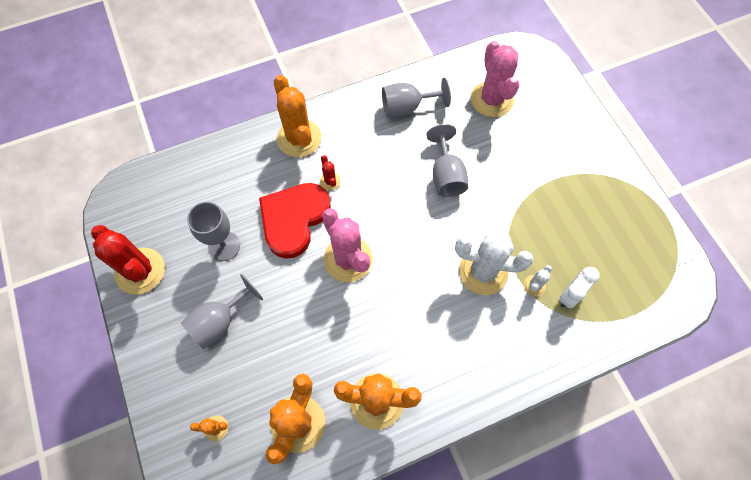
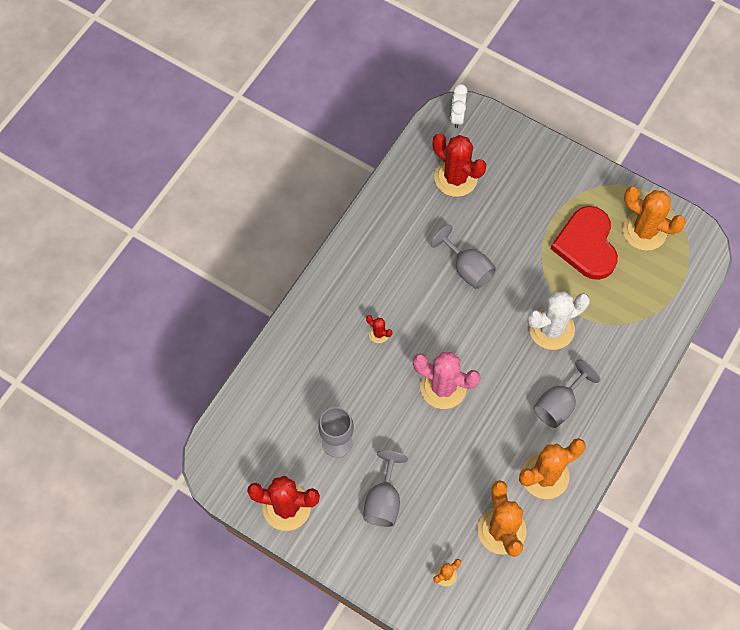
camera: 35 degrees left, 0 degrees up
red heart [259,183,331,259] -> red heart moved to [551,206,618,280]
orange cactus [274,75,321,157] -> orange cactus moved to [623,186,686,251]
grey goblet [382,77,451,117] -> grey goblet moved to [534,359,600,428]
pink cactus [470,41,519,117] -> red cactus [433,134,486,197]
white cactus [524,265,552,296] -> none
white clock [559,267,600,309] -> white clock moved to [450,84,468,128]

